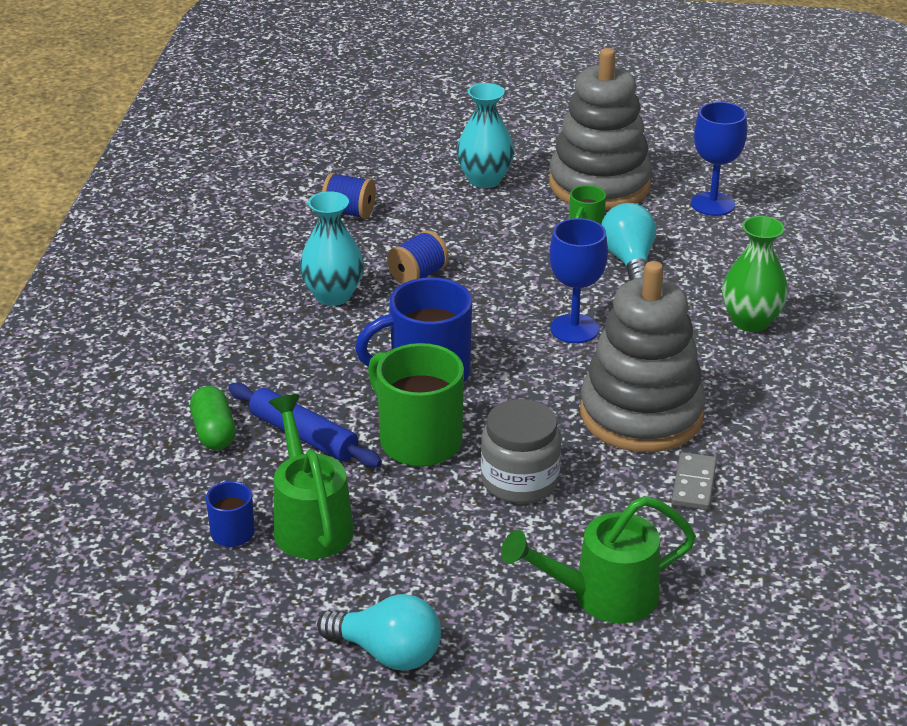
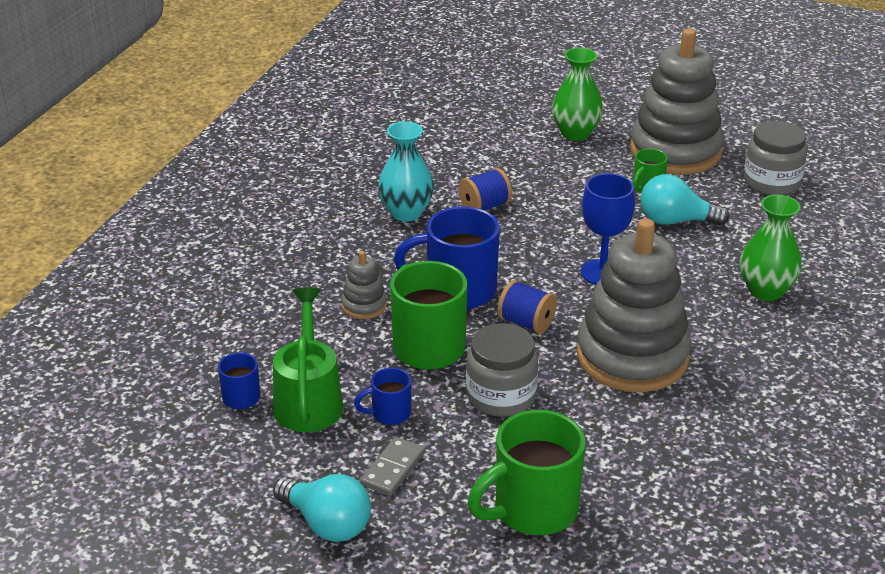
camera: 15 degrees right, 0 degrees up
green capsule [190,386,236,450] -> none
blue rolling pin [228,382,382,468] -> none
blue spool [322,173,376,219] -> blue spool moved to [497,280,557,334]
turquoise vase [456,83,514,188] -> green vase [552,48,603,141]
green watering can [501,496,696,623] -> green mug [468,410,586,535]
turquoise light bulb [601,203,656,281] -> turquoise light bulb turned 90 degrees counterclockwise [640,174,729,226]
grey domino [671,452,717,510] -> grey domino moved to [360,437,425,496]
blue goblet [691,102,747,216] -> grey jar [744,121,807,195]
none -> grey stacking toy [341,251,387,319]
none -> blue mug [354,368,411,425]

